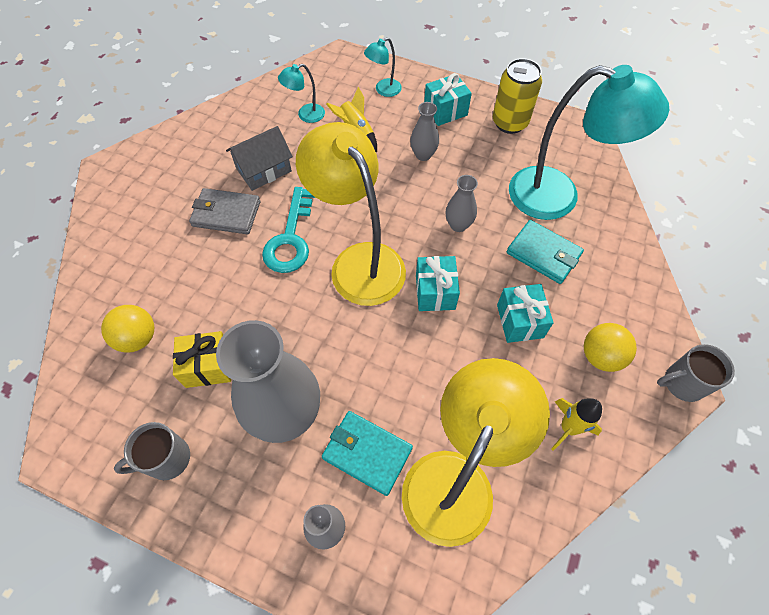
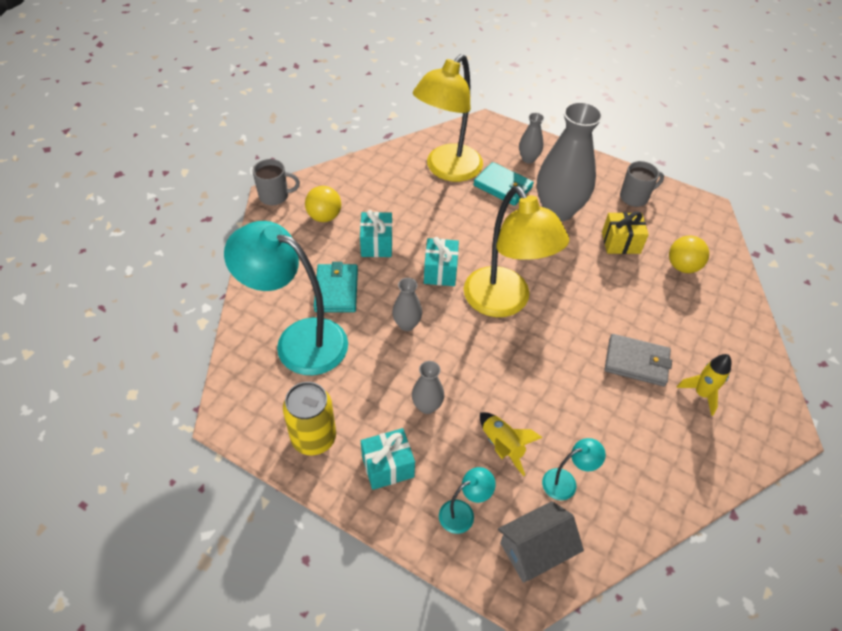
camera: 175 degrees left, 10 degrees down
grey house [226,126,293,191] -> grey house moved to [498,501,584,583]
turquoise key [262,187,315,273] -> none
turquoise wallet [507,220,584,284] -> turquoise wallet turned 45 degrees clockwise [314,262,358,312]
yellow rocket [551,398,602,451] -> yellow rocket moved to [677,354,732,416]

